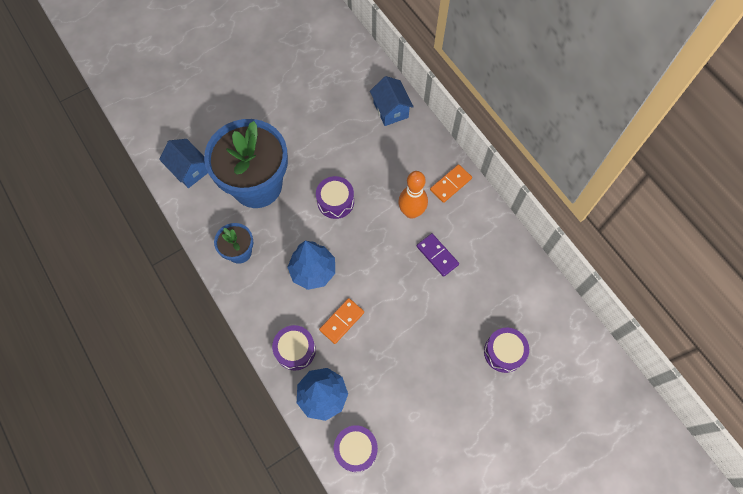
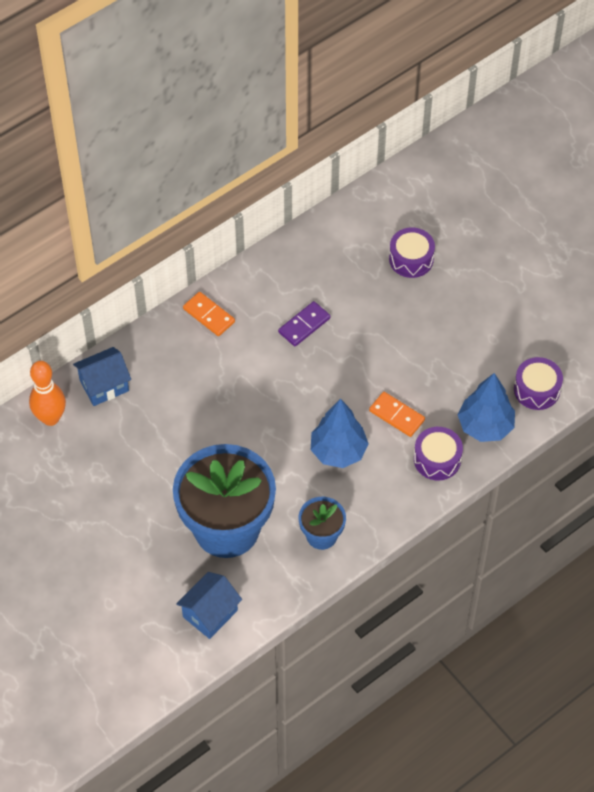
camera: 95 degrees left, 10 degrees down
purple drum [316,176,354,219] -> none
orange bowling pin [398,171,428,219] -> orange bowling pin moved to [29,361,66,426]

